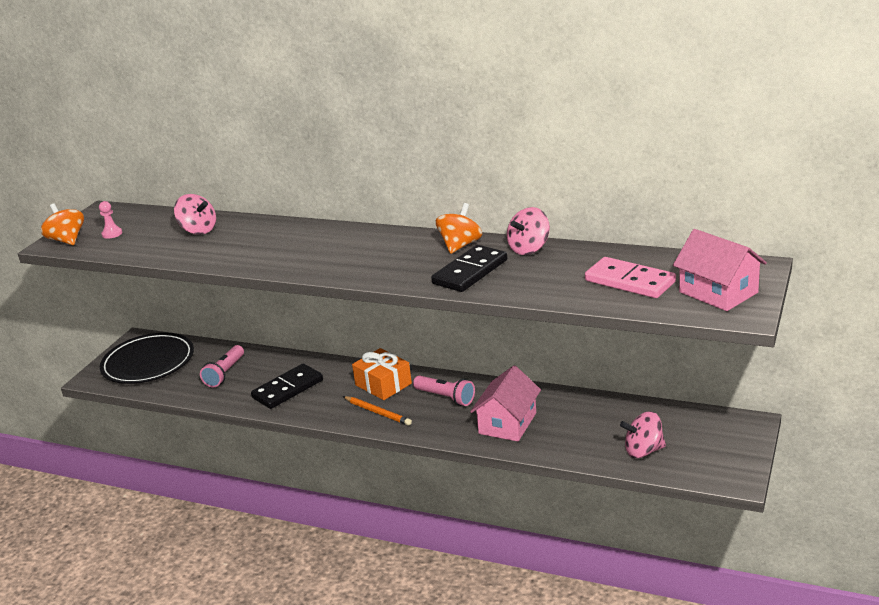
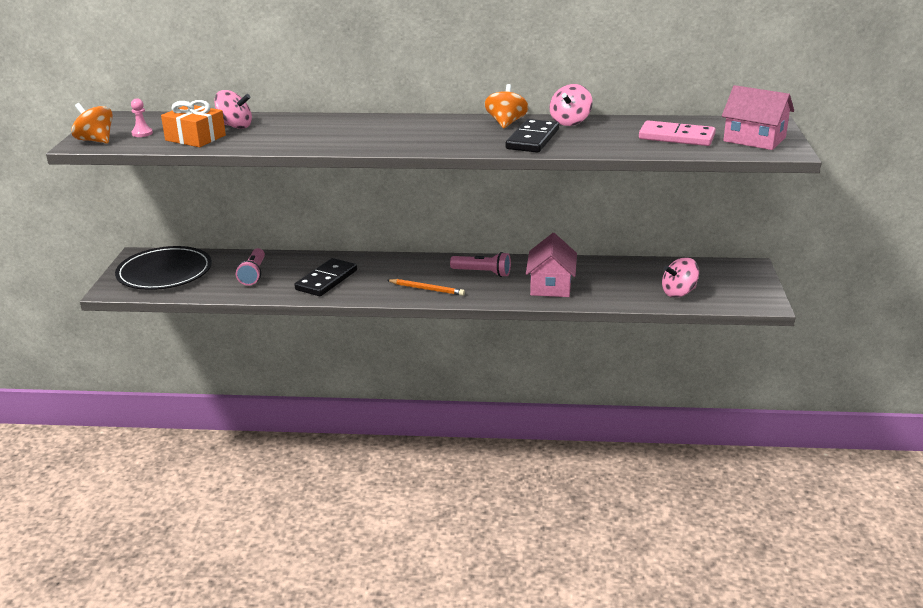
camera: 20 degrees left, 0 degrees up
orange gift [352,348,412,400] -> orange gift moved to [161,100,226,147]

